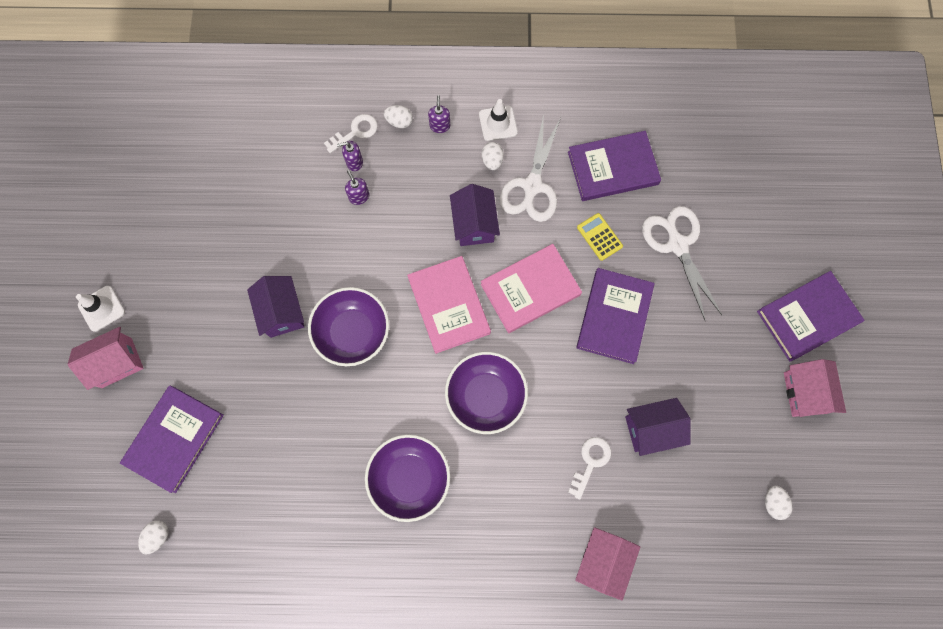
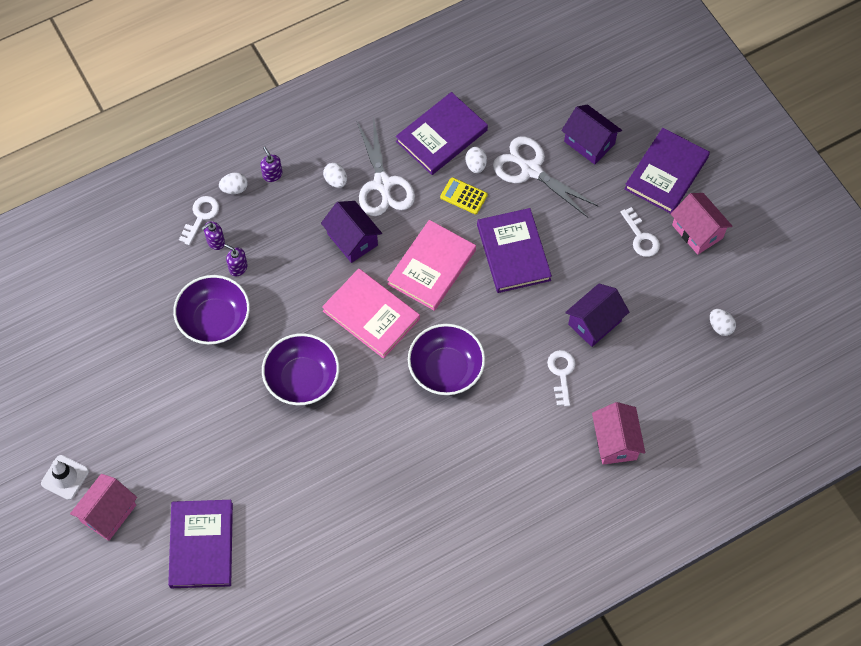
camera: 30 degrees left, 10 degrees down
white egg [138,520,169,554] -> white egg moved to [465,147,487,173]
purple house [247,276,304,338] -> purple house moved to [561,105,622,164]
purple bowl [365,434,450,522] -> purple bowl moved to [173,275,250,345]
white traffic cone [479,99,518,141] -> none
none -> white key [620,207,660,257]

